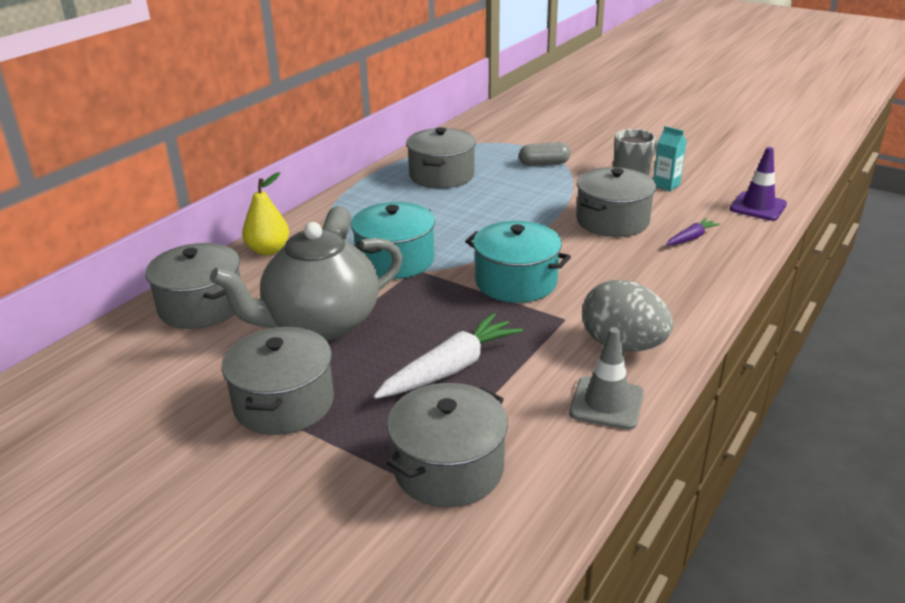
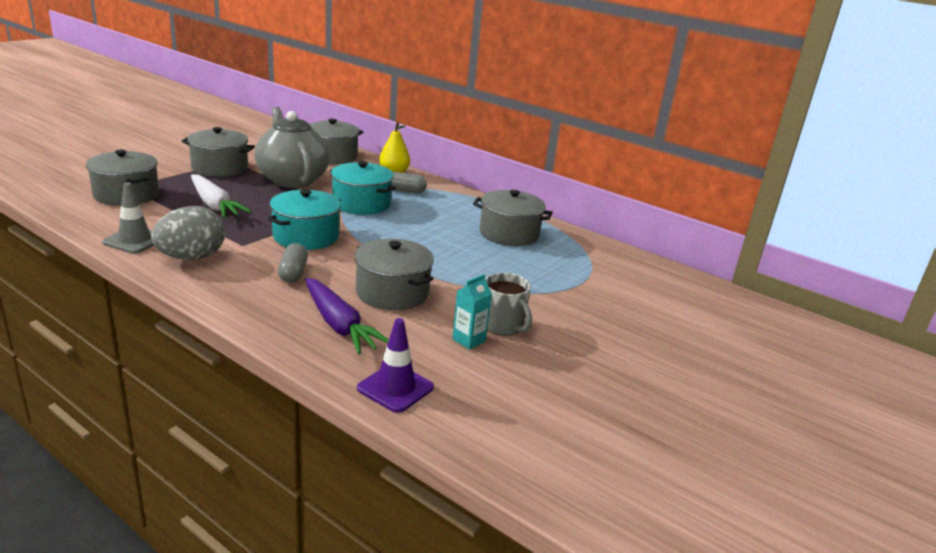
camera: 90 degrees right, 5 degrees down
grey capsule [519,142,570,166] -> grey capsule moved to [278,243,308,283]
purple carrot [666,218,720,245] -> purple carrot [305,278,389,354], size x1.91

